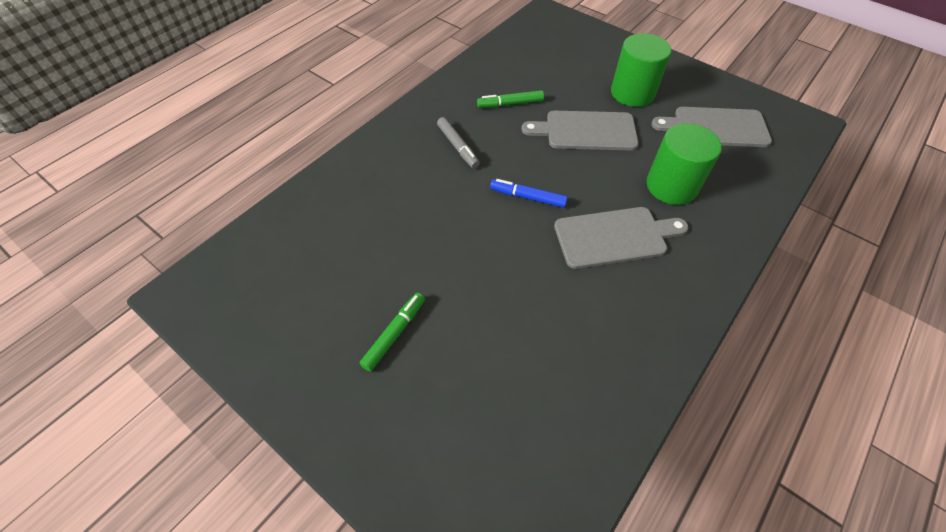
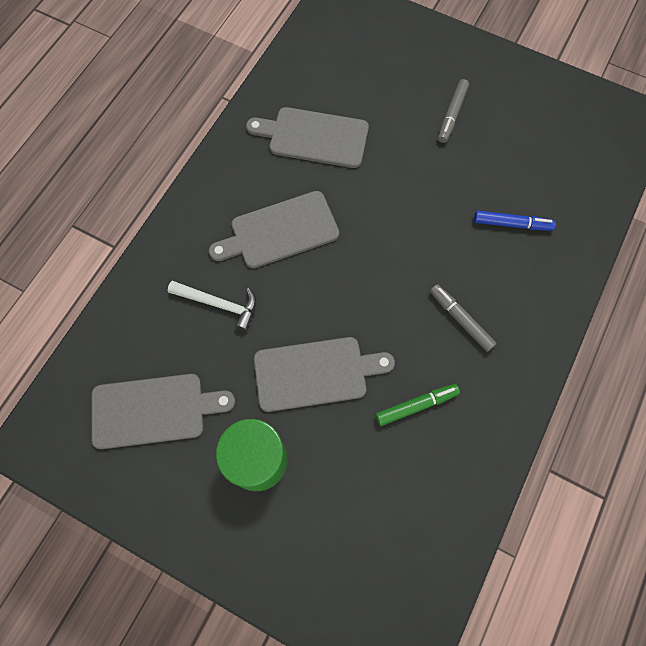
camera: 170 degrees right, 15 degrees up
green marker [360,293,425,372] -> grey marker [438,79,469,143]
blue marker [490,179,568,208] -> blue marker moved to [474,211,556,231]
green cylinder [646,123,722,205] -> white hammer [168,281,256,331]
none -> grey cutting board [246,107,369,168]

